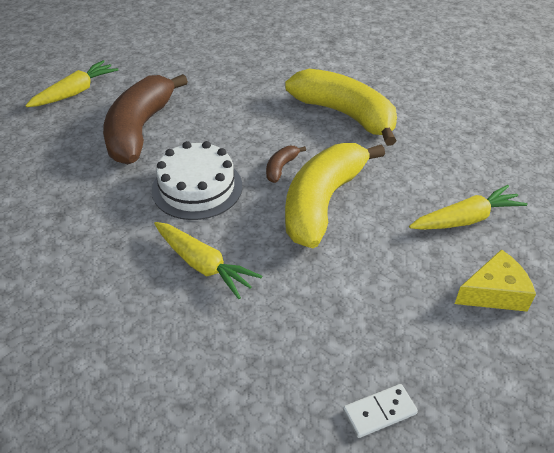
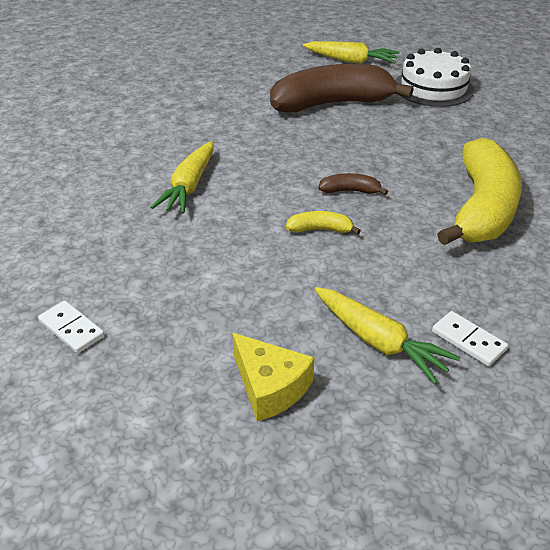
camera: 65 degrees right, 5 degrees down
white cake [152,141,242,220] -> white cake moved to [395,48,474,107]
yellow banana [285,143,385,248] -> yellow banana [286,211,361,235], size x0.40
none -> white domino [432,311,508,366]

